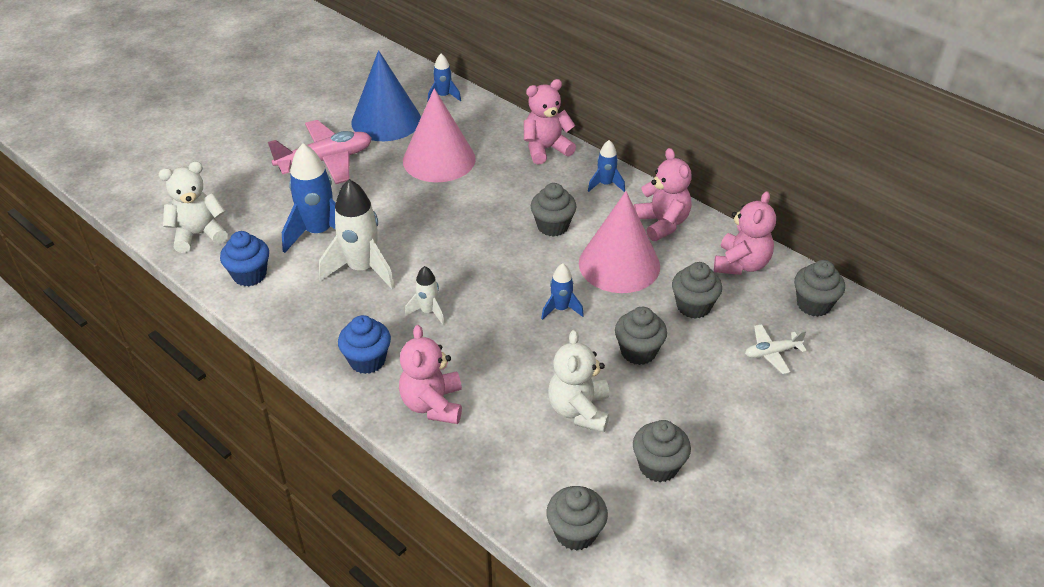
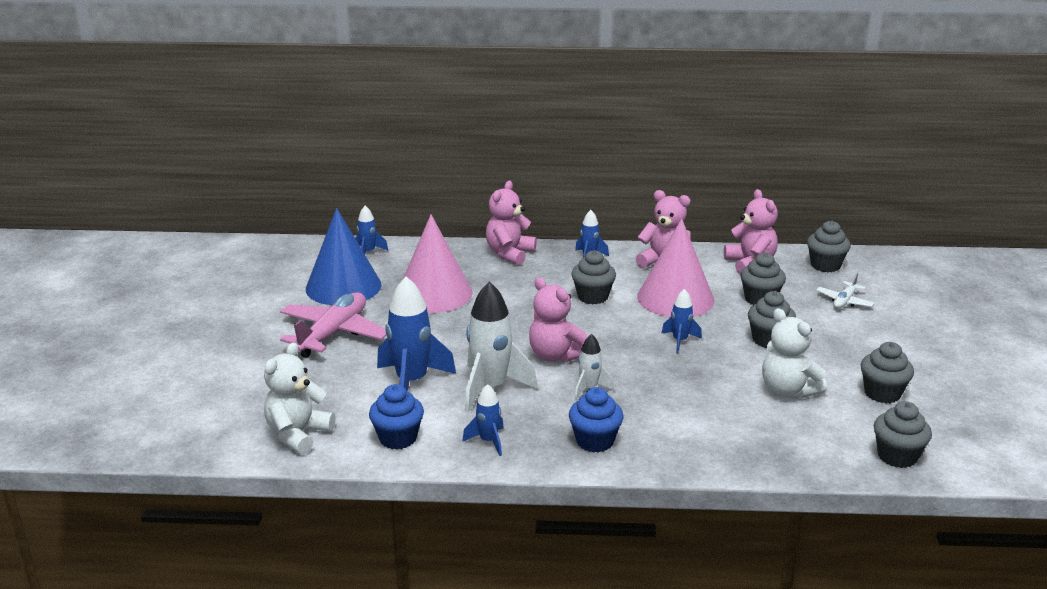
camera: 40 degrees left, 15 degrees down
pink teddy bear [399,325,462,424] -> pink teddy bear moved to [529,277,587,362]
none -> blue rocket [462,384,504,456]

